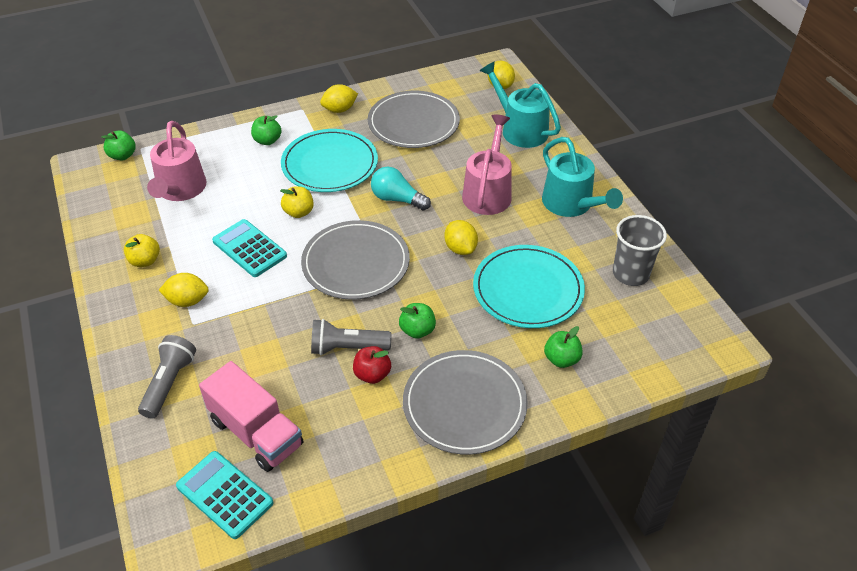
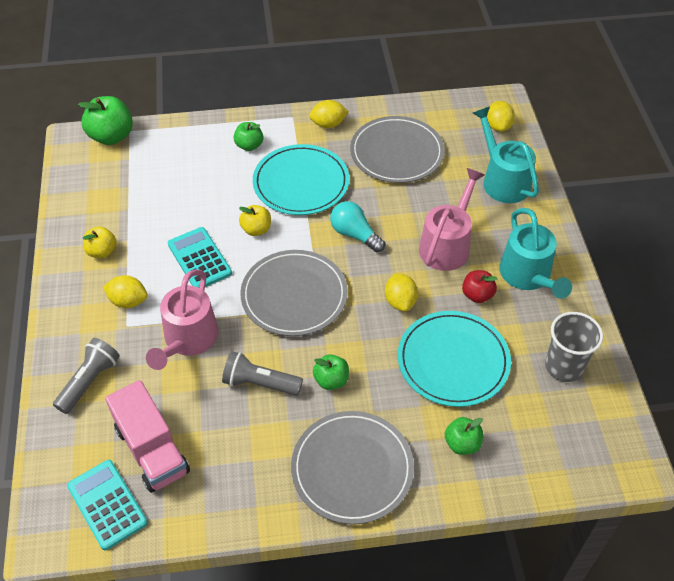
camera: 15 degrees right, 5 degrees up
green apple [102,130,136,160] -> green apple [78,96,133,145], size x1.67
pink watering can [147,121,206,201] -> pink watering can moved to [146,269,219,370]
red apple [353,346,391,384] -> red apple moved to [462,270,497,303]

